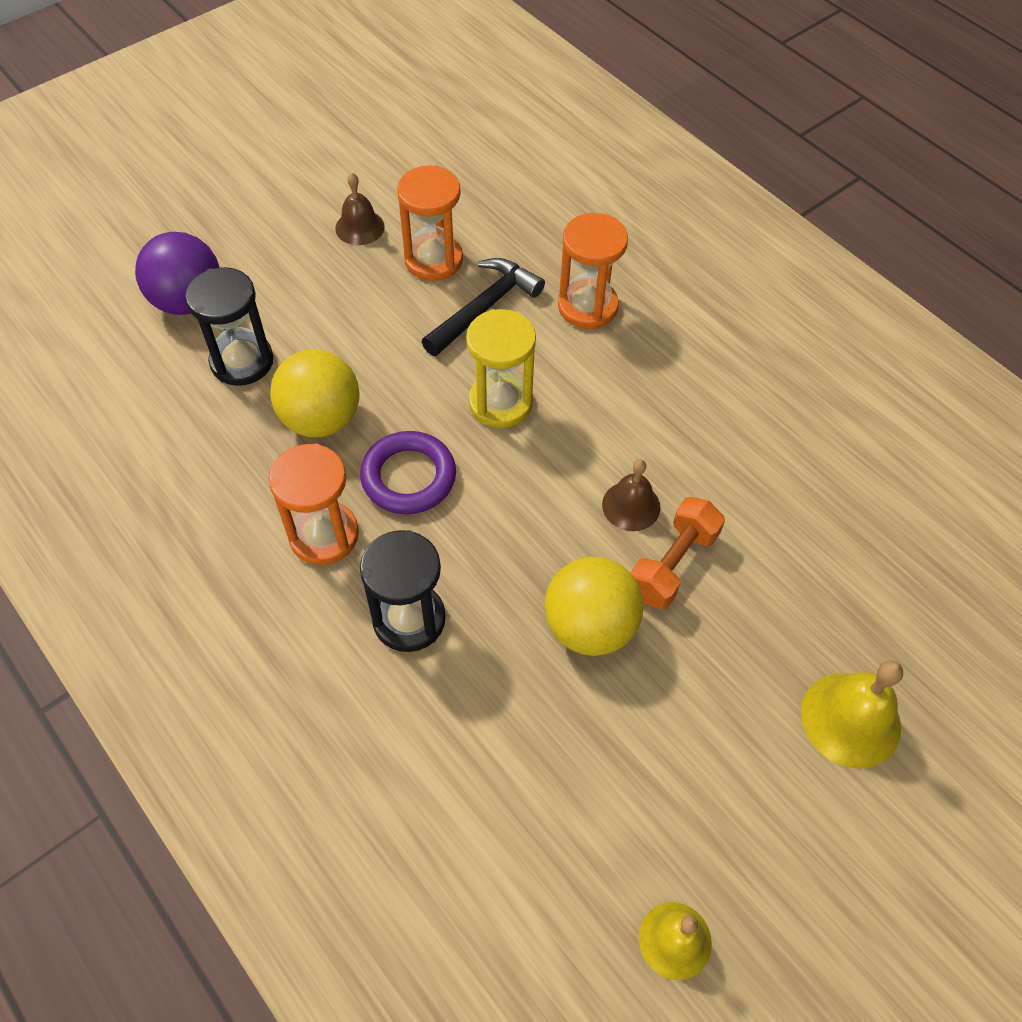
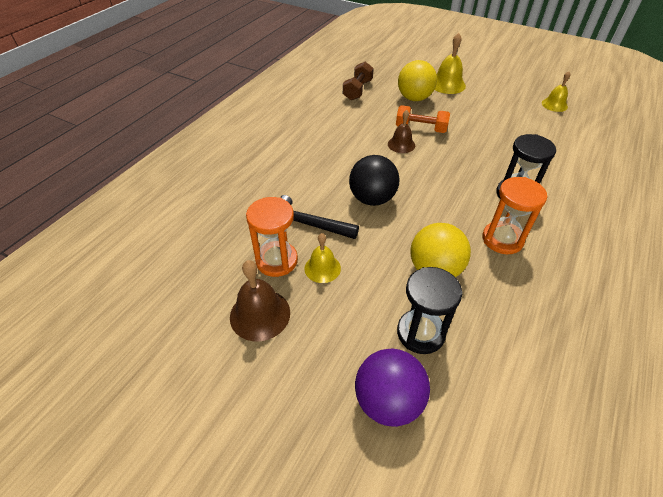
camera: 110 degrees left, 10 degrees down
brown bell [335,173,385,245] -> brown bell [230,260,290,341], size x1.52
purple ring [360,431,456,514] -> none
yellow hourglass [466,309,536,428] -> black ball [349,155,400,206]
yellow ball [544,557,644,656] -> yellow ball moved to [398,60,437,101]
orange hourglass [558,213,628,329] -> none
none -> yellow bell [304,233,341,283]
none -> brown dumbbell [343,62,374,100]

